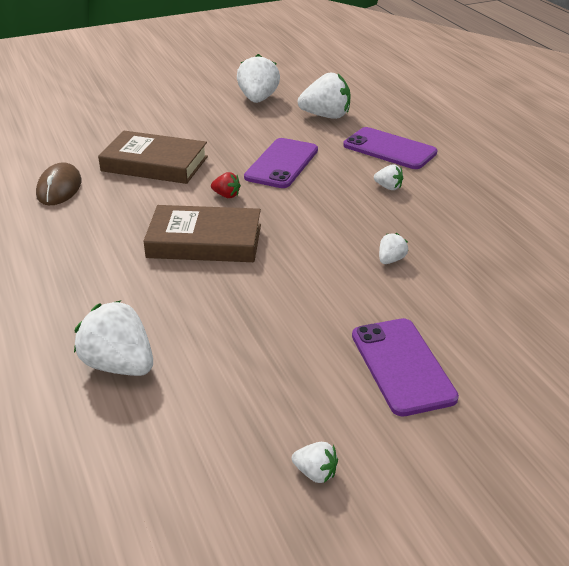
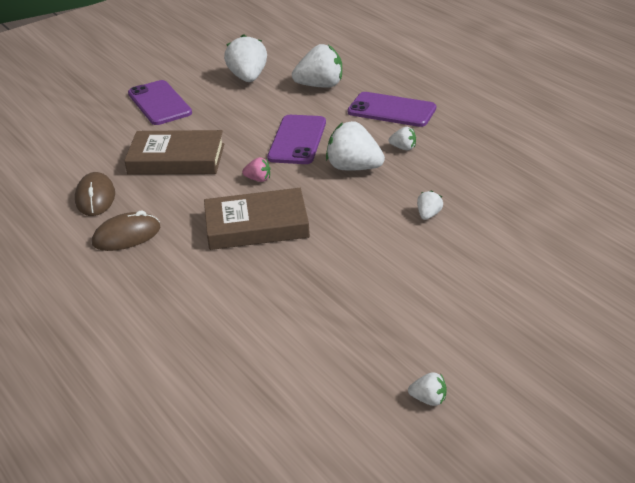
camera: 10 degrees left, 0 degrees up
white strawberry [74,300,153,376] -> white strawberry moved to [326,121,385,171]
red strawberry [211,172,241,198] -> pink strawberry [242,157,270,182]
purple phone [352,318,459,417] -> purple phone moved to [128,80,192,125]
none -> brown mouse [92,211,160,251]

